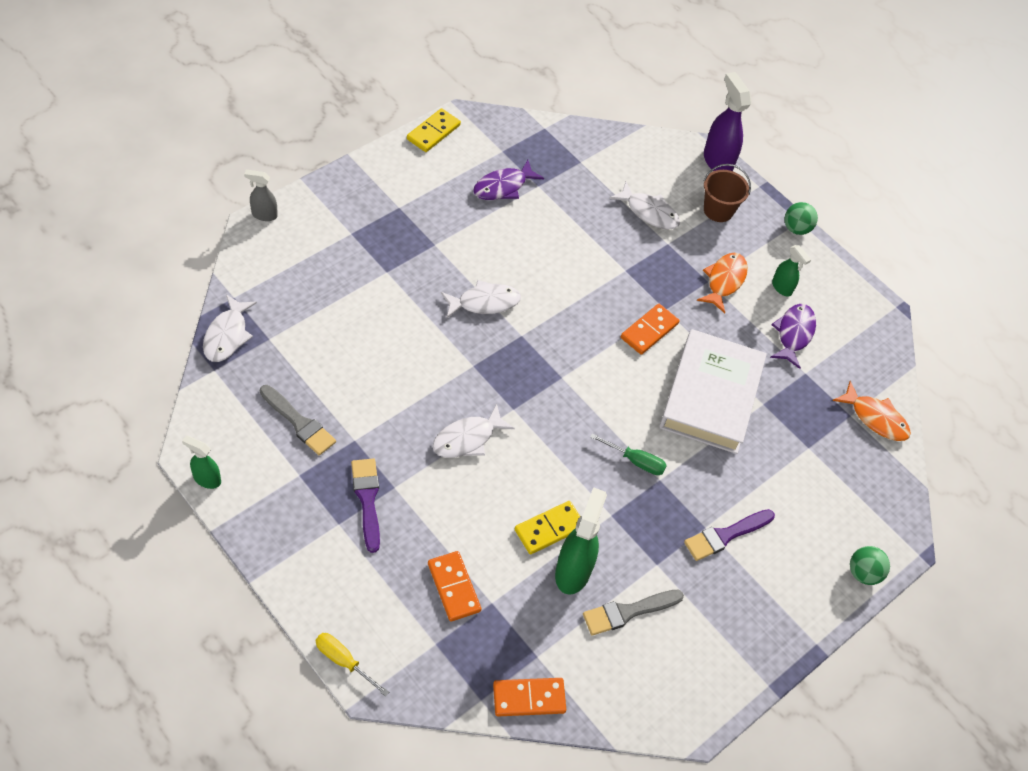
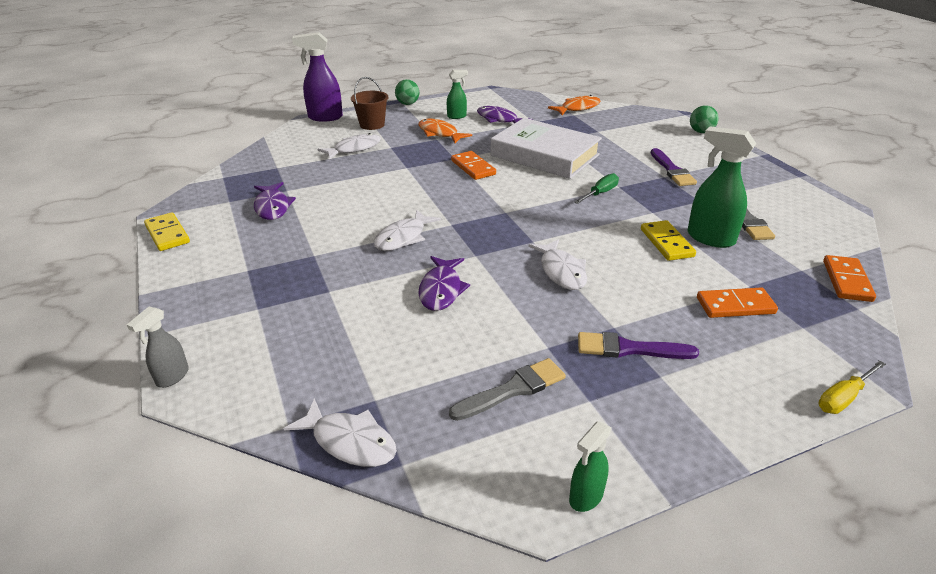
camera: 65 degrees left, 20 degrees down
white fish [441,280,521,318] -> white fish turned 150 degrees counterclockwise [374,210,441,251]
none -> purple fish [418,256,470,311]

